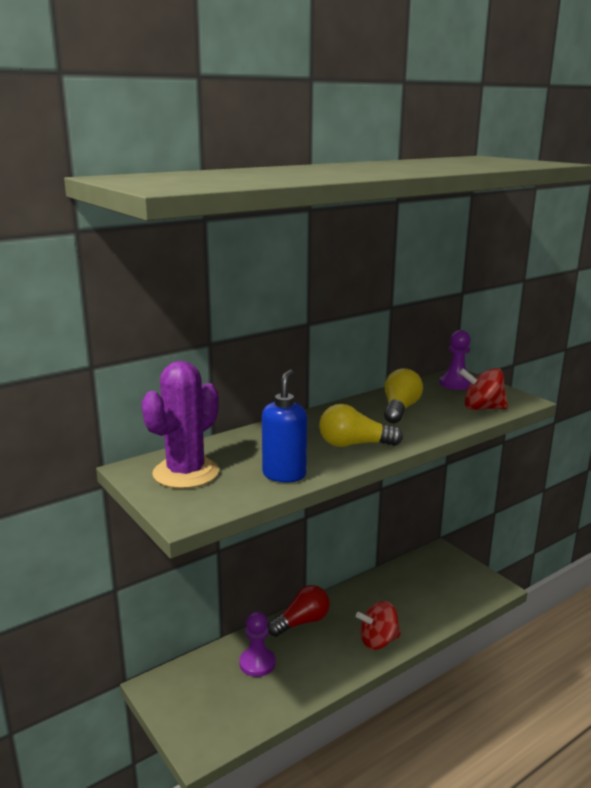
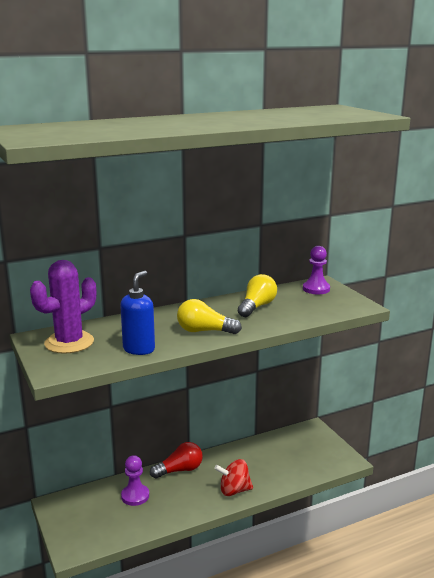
camera: 10 degrees right, 0 degrees up
red spinning top [459,368,508,410] -> none

